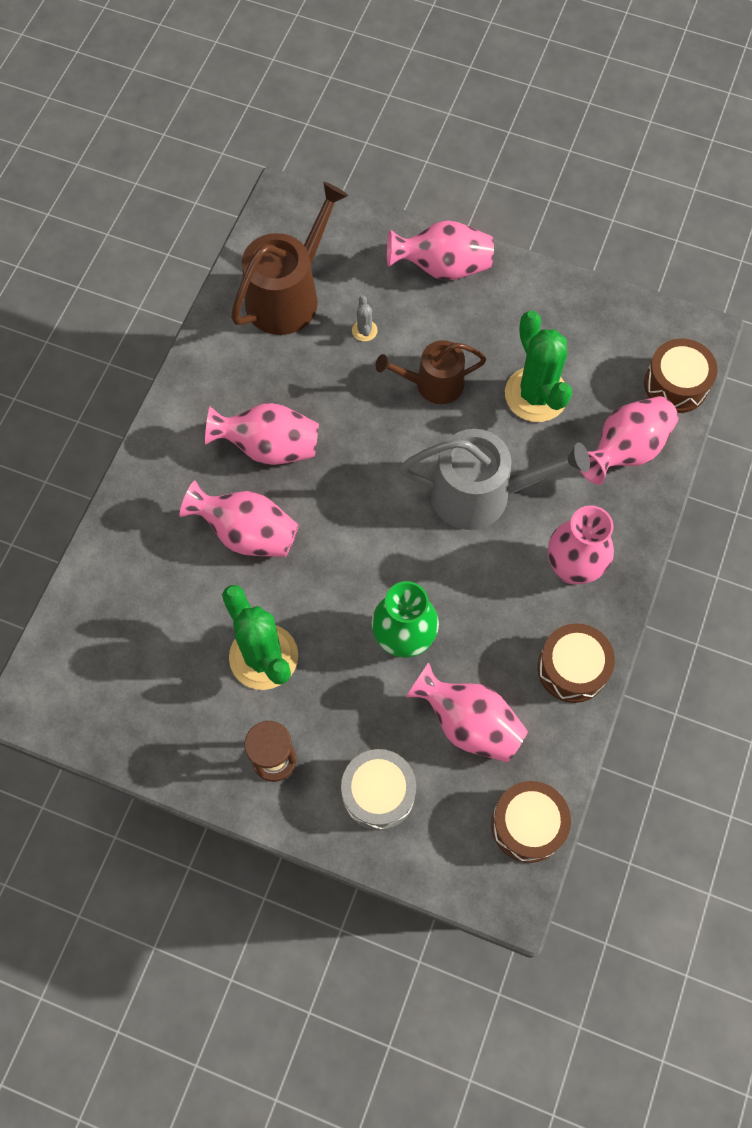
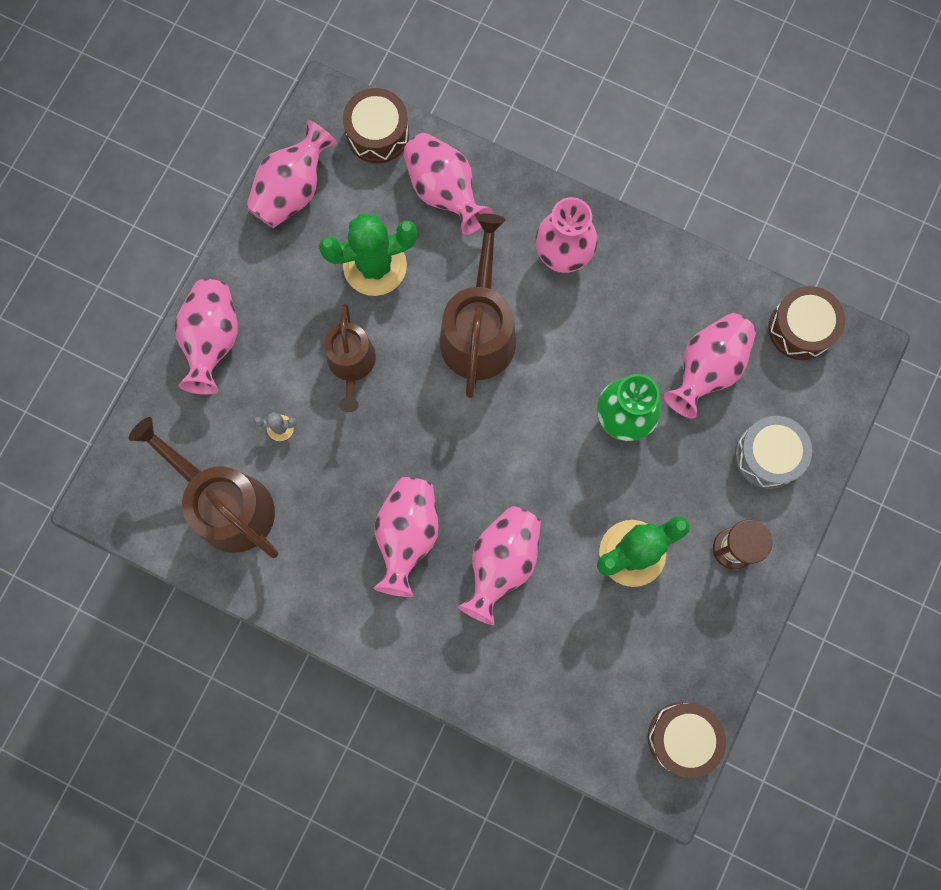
camera: 85 degrees left, 10 degrees up
grey watering can [400,429,590,530] -> brown watering can [440,214,516,398]
brown drum [537,623,615,703] -> brown drum moved to [648,702,726,778]
none -> pink vase [246,120,338,228]

